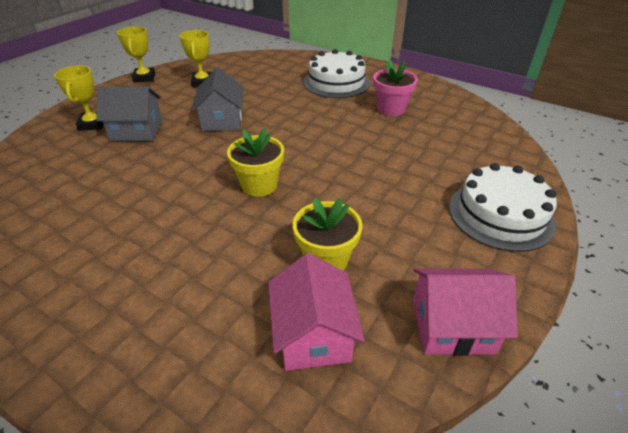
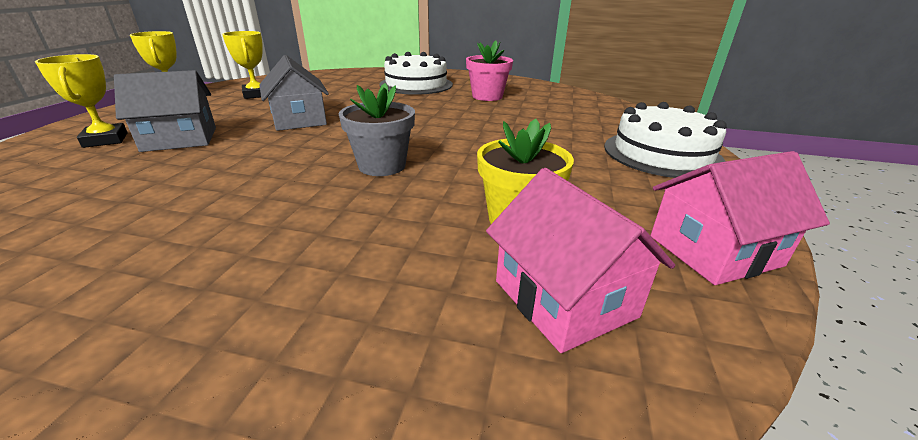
camera: 20 degrees left, 10 degrees down
yellow flower pot [227,128,284,197] -> grey flower pot [338,83,415,176]

